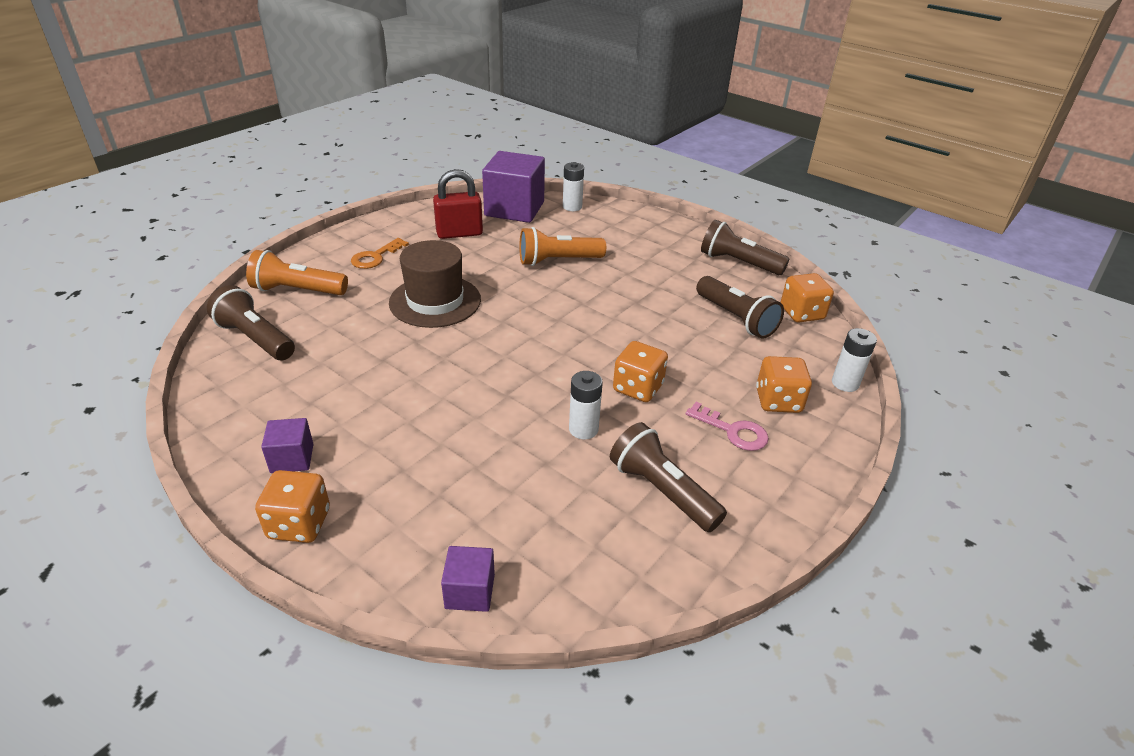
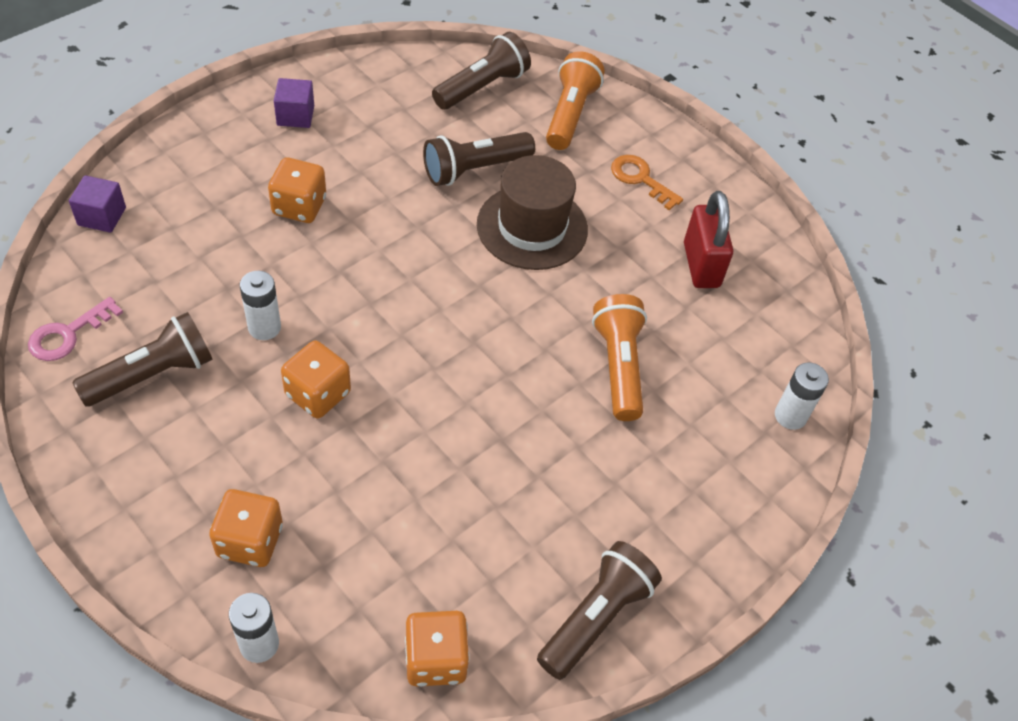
camera: 95 degrees right, 15 degrees up
orange dice [255,470,330,543] -> orange dice moved to [268,157,326,223]
purple cube [482,151,545,223] -> none
pink key [686,402,769,451] -> pink key moved to [28,297,123,361]
brown flashlight [696,276,784,339] -> brown flashlight moved to [423,132,535,186]

